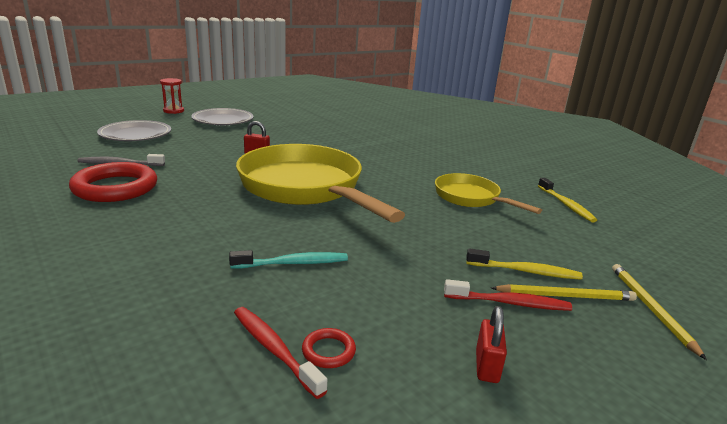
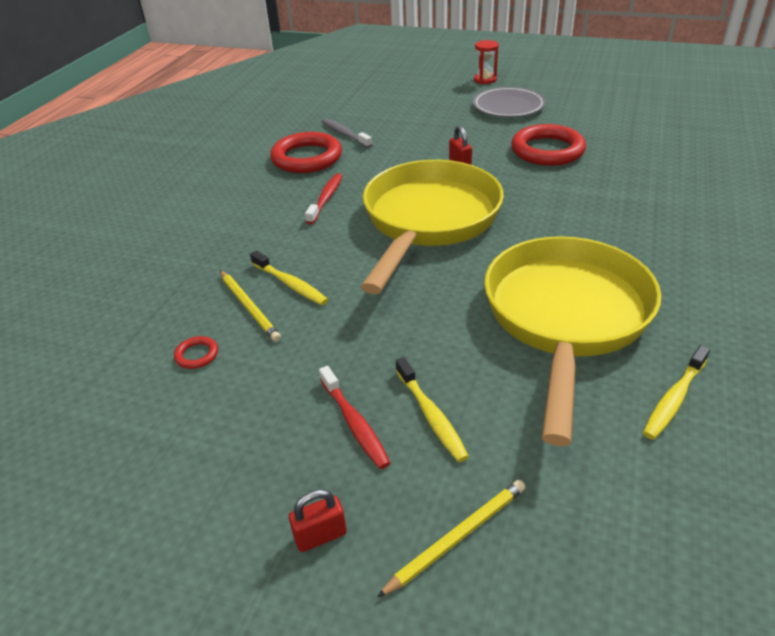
camera: 60 degrees right, 15 degrees up
grey plate [97,120,171,141] -> none
turquoise toothbrush [229,250,348,269] -> yellow toothbrush [250,251,328,305]
red toothbrush [234,307,327,399] -> red toothbrush moved to [305,173,342,224]
yellow pan [435,173,542,214] -> yellow pan [484,236,661,446], size x1.88
red padlock [476,306,507,383] -> red padlock moved to [289,489,347,552]
yellow pencil [491,284,637,301] -> yellow pencil moved to [220,270,281,342]
none -> red ring [511,124,586,166]

